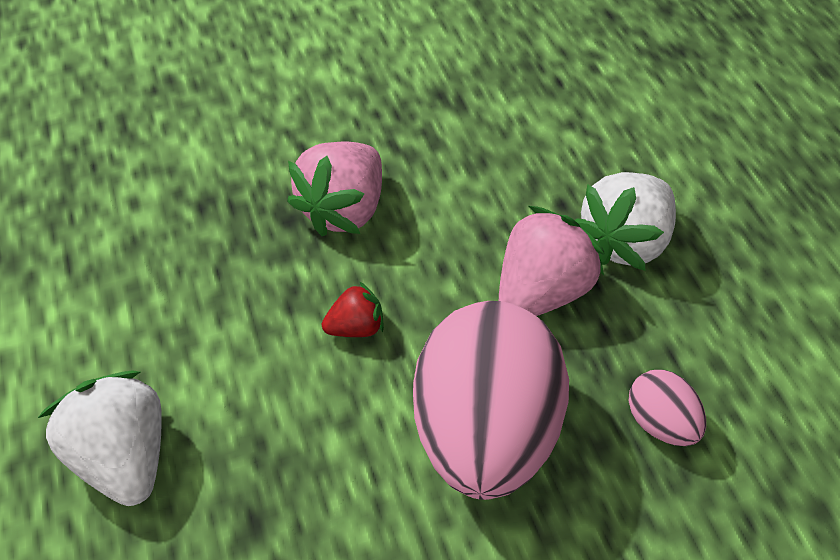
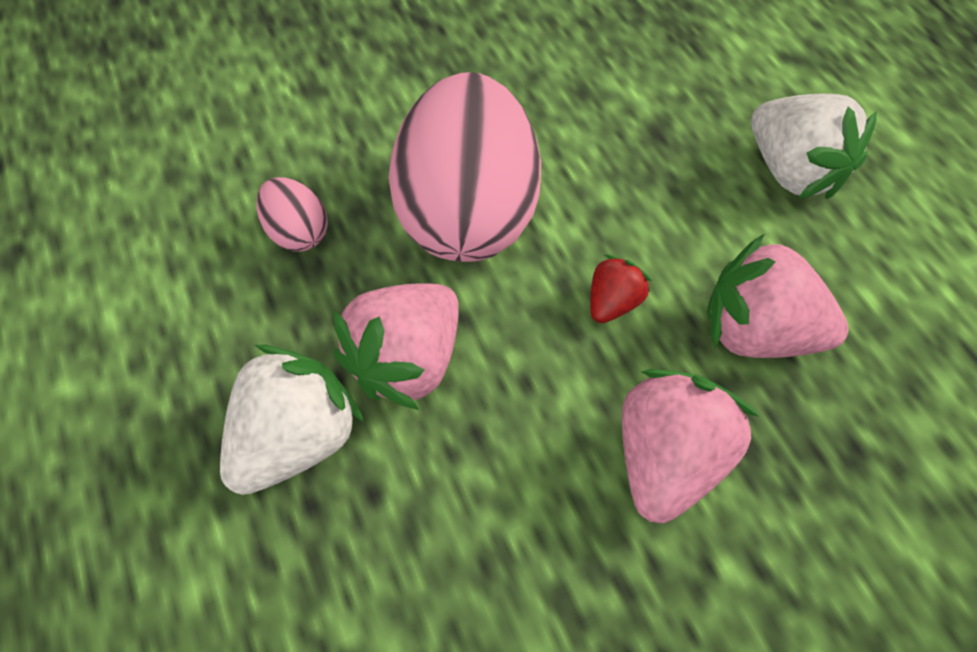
camera: 175 degrees right, 5 degrees up
red strawberry [322,281,384,337] -> red strawberry turned 150 degrees clockwise [590,255,652,323]
none -> pink strawberry [707,234,849,358]

